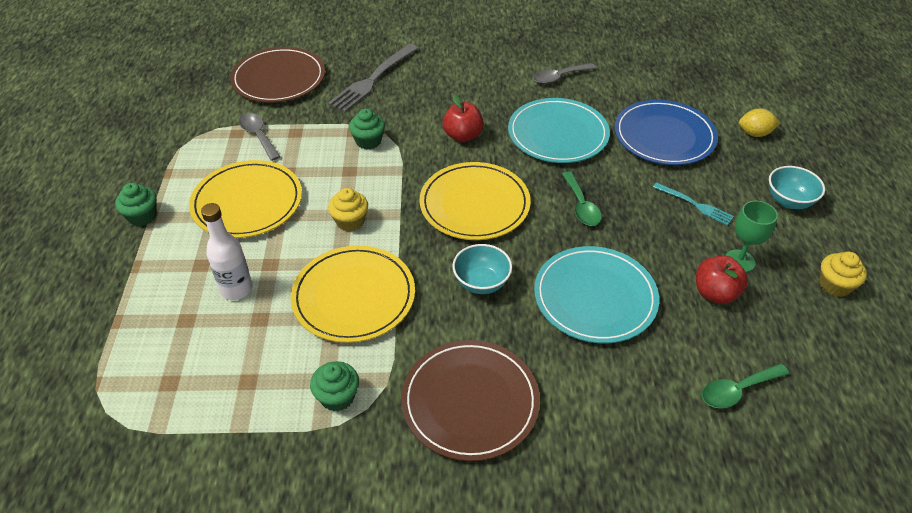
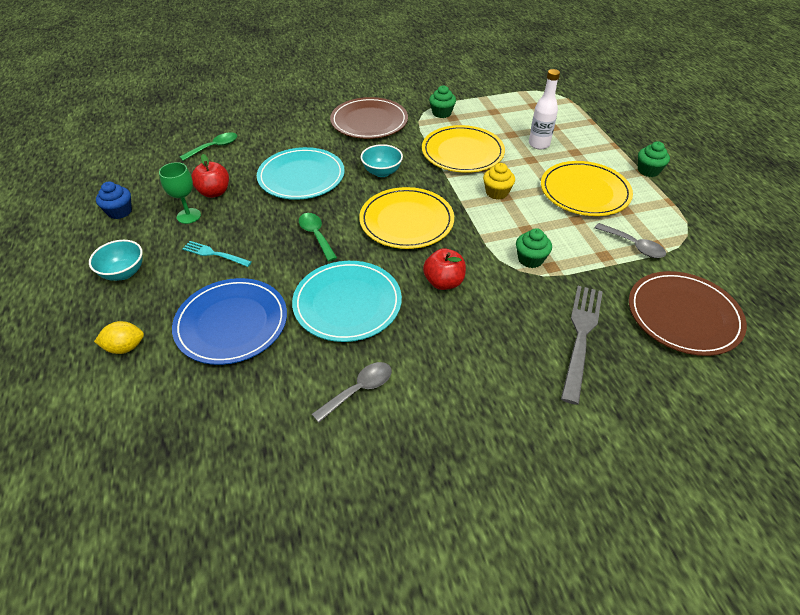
camera: 165 degrees right, 0 degrees up
yellow cupcake [820,252,867,297] -> blue cupcake [96,181,132,219]

